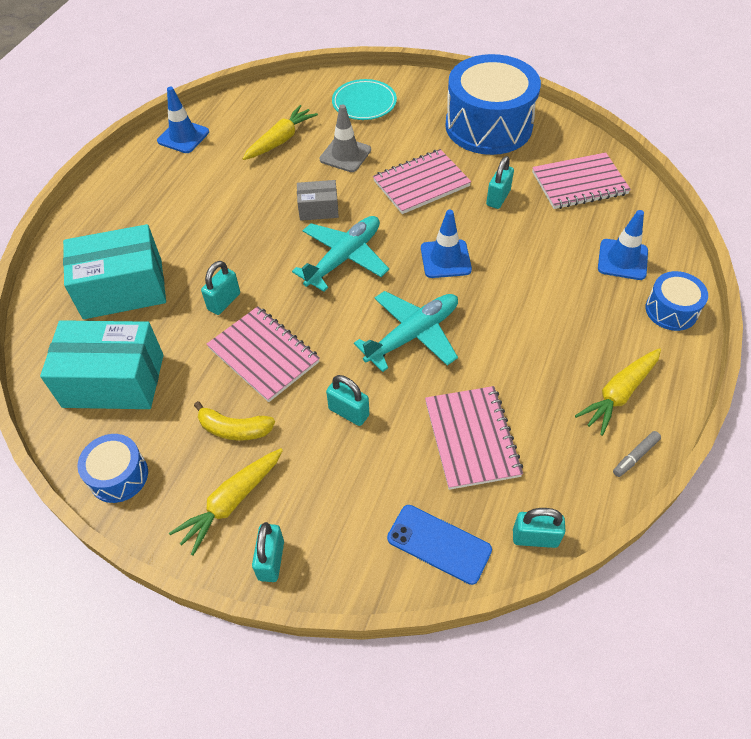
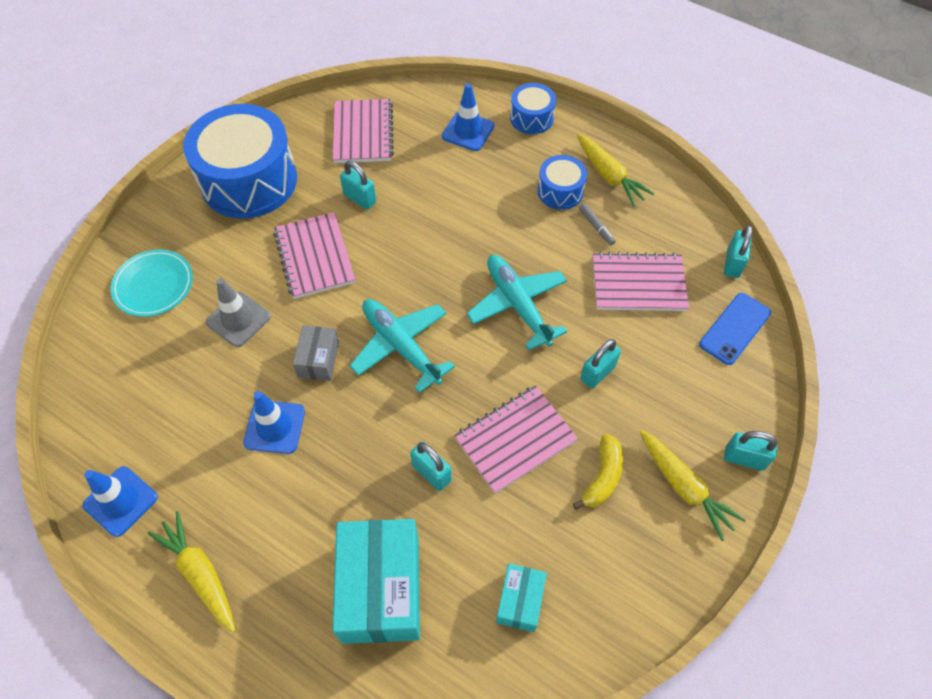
camera: 80 degrees left, 5 degrees up
turquoise box [40,320,163,409] -> turquoise box [496,564,547,632], size x0.51
blue drum [77,434,148,503] -> blue drum moved to [537,155,587,210]
yellow carrot [242,105,318,160] -> yellow carrot moved to [148,511,235,632]
blue traffic cone [421,210,472,278] -> blue traffic cone moved to [243,391,305,454]
grey marker [613,431,661,477] -> grey marker moved to [579,203,616,245]

